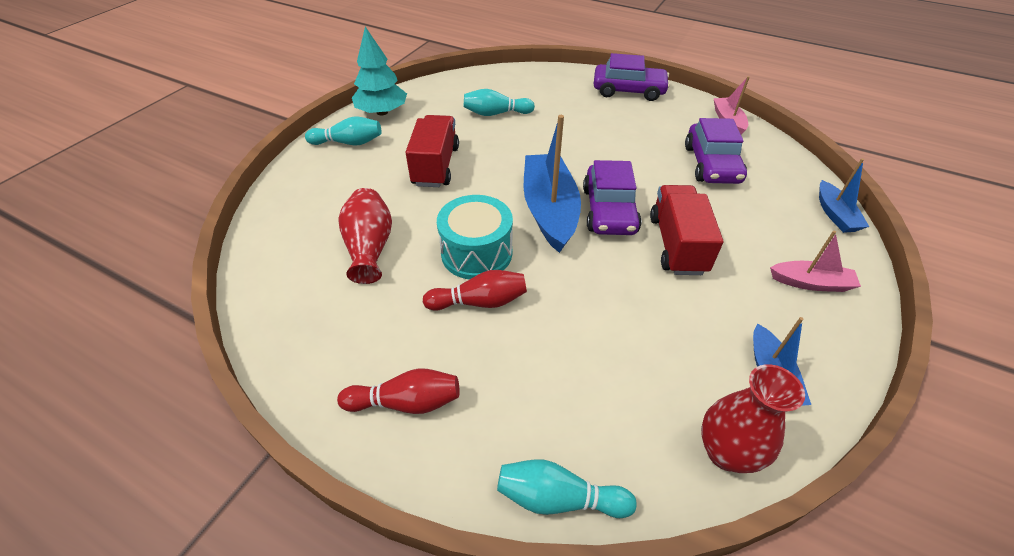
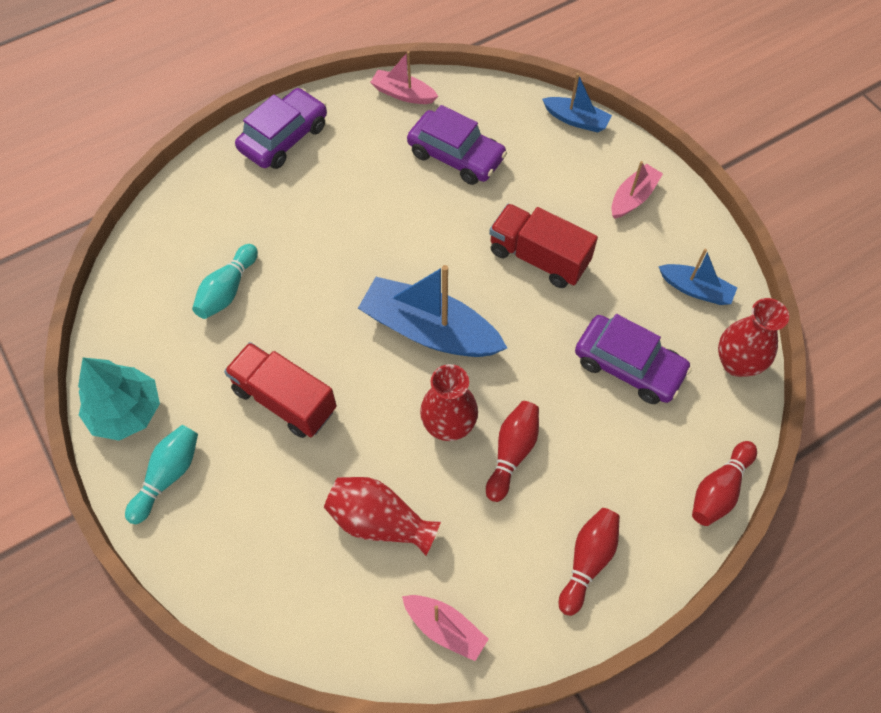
camera: 60 degrees left, 15 degrees up
turquoise drum [437,195,513,279] -> red vase [420,364,478,441]
turquoise bowling pin [497,459,637,518] -> red bowling pin [692,441,757,526]
purple car [583,160,641,235] -> purple car moved to [575,314,692,404]
none -> pink boat [402,595,488,661]

